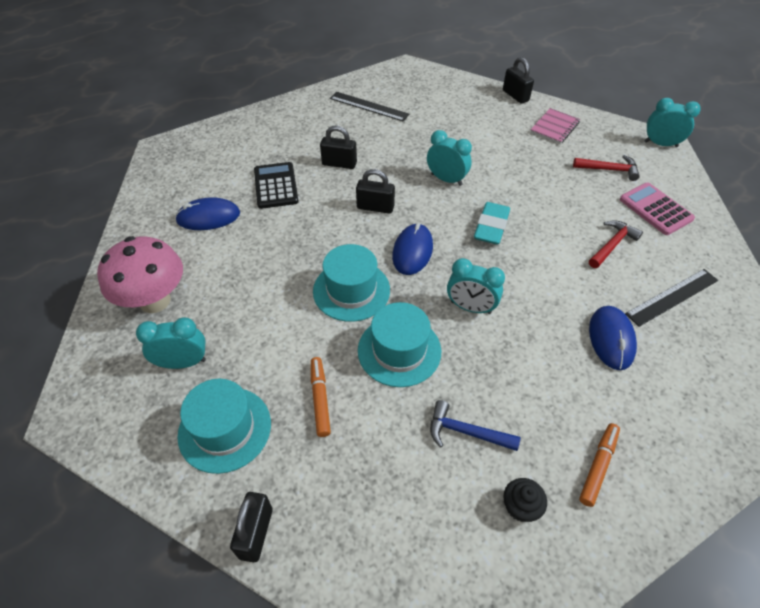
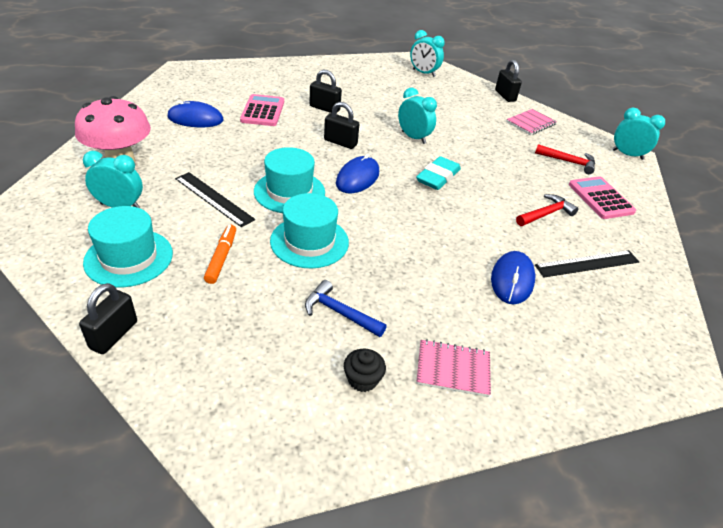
camera: 10 degrees right, 10 degrees down
black calculator [254,162,299,209] -> pink calculator [240,94,284,126]
black ruler [330,92,409,122] -> black ruler moved to [175,172,255,227]
turquoise clock [447,258,505,314] -> turquoise clock moved to [410,30,445,77]
orange marker [579,423,620,507] -> pink notebook [416,339,491,397]

